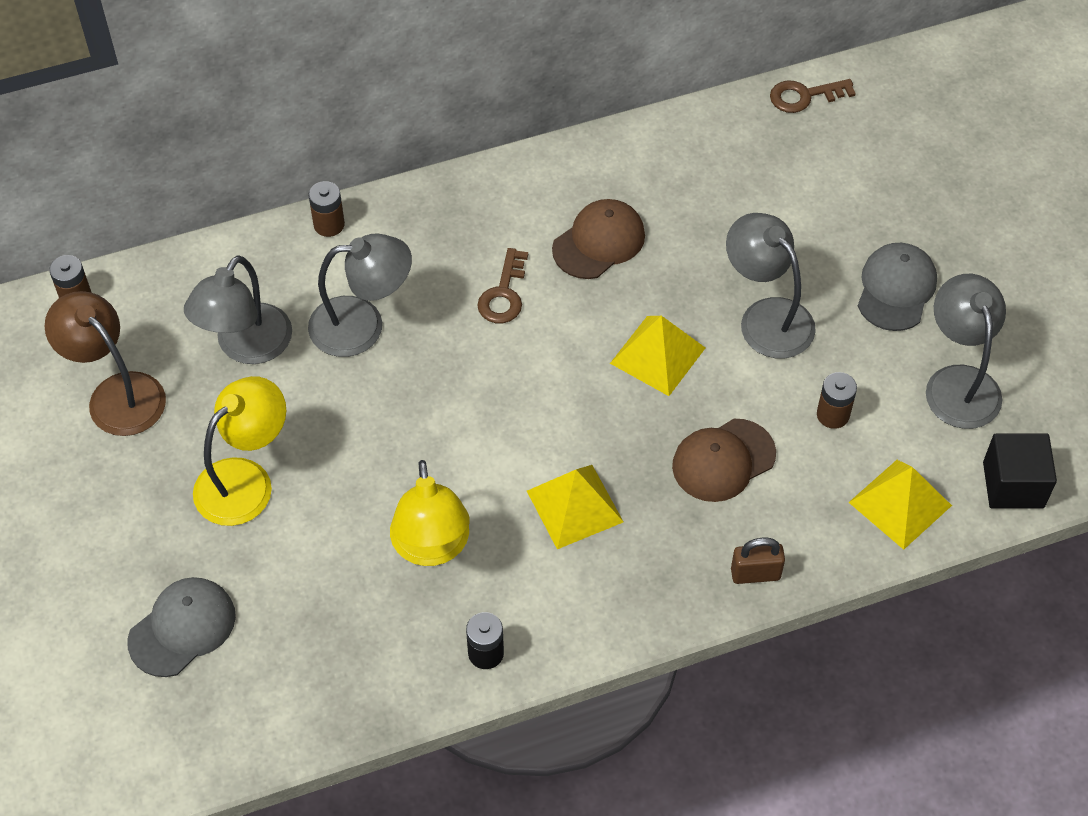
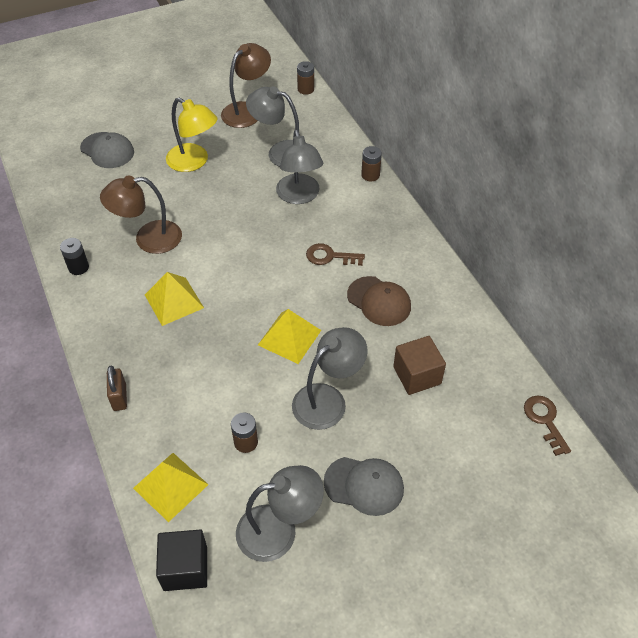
camera: 85 degrees right, 5 degrees down
yellow lamp [390,460,470,566] -> brown lamp [100,176,182,254]
brown cap [672,419,776,502] -> none
none -> brown cube [393,336,446,395]

